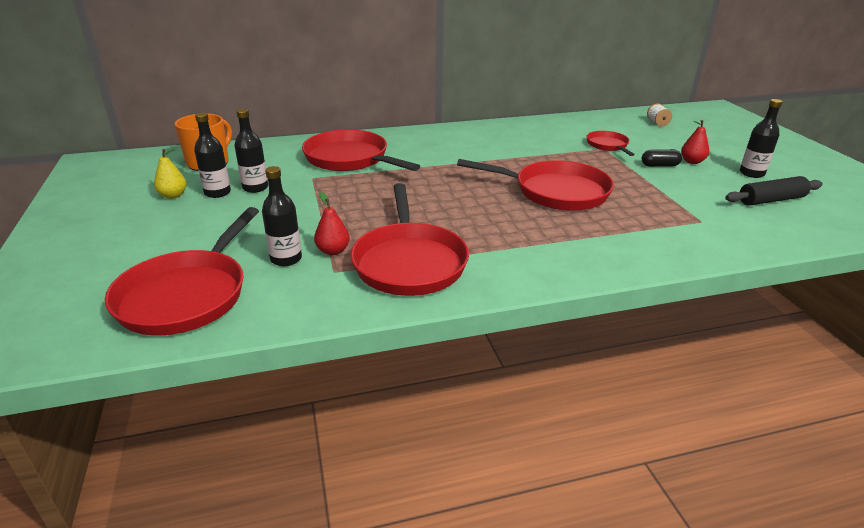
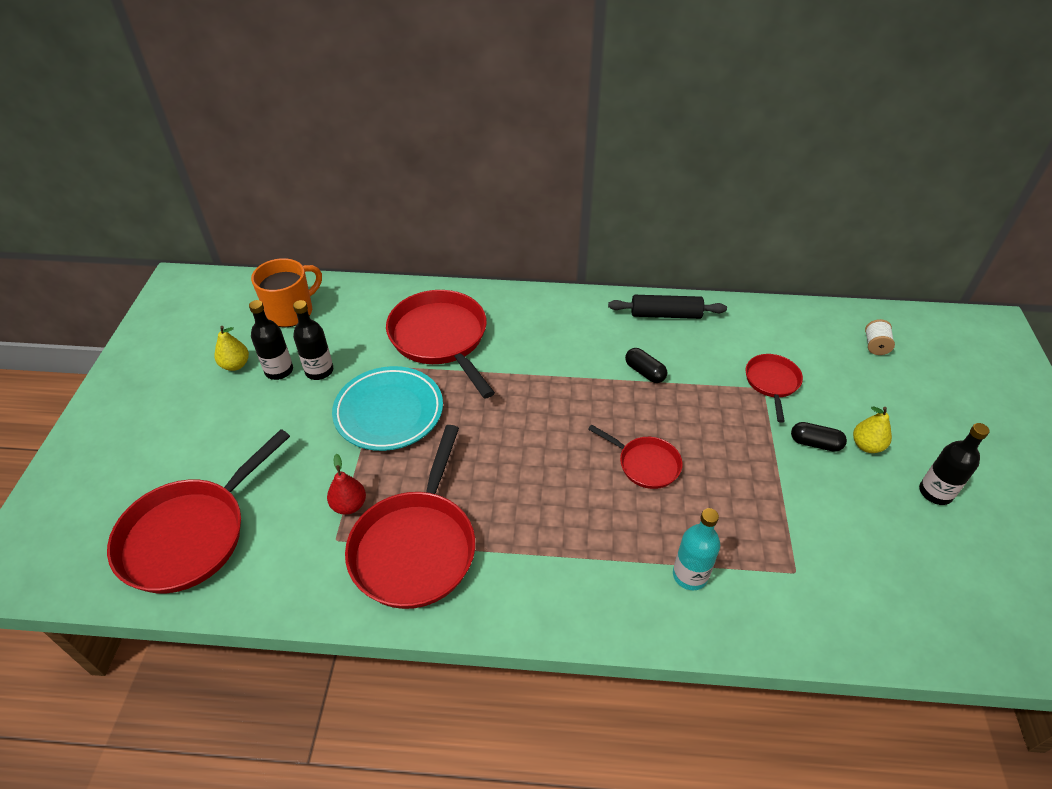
camera: 20 degrees right, 15 degrees up
black bottle [262,166,302,266] -> none
red pan [457,159,614,211] -> red pan [588,425,683,489], size x0.53
red pear [681,120,709,164] -> yellow pear [853,407,892,453]
black rolling pin [725,176,823,206] -> black rolling pin moved to [608,295,727,319]
none -> turquoise plate [332,366,443,451]
none -> black capsule [625,348,667,383]
none -> turquoise bottle [673,508,720,590]

